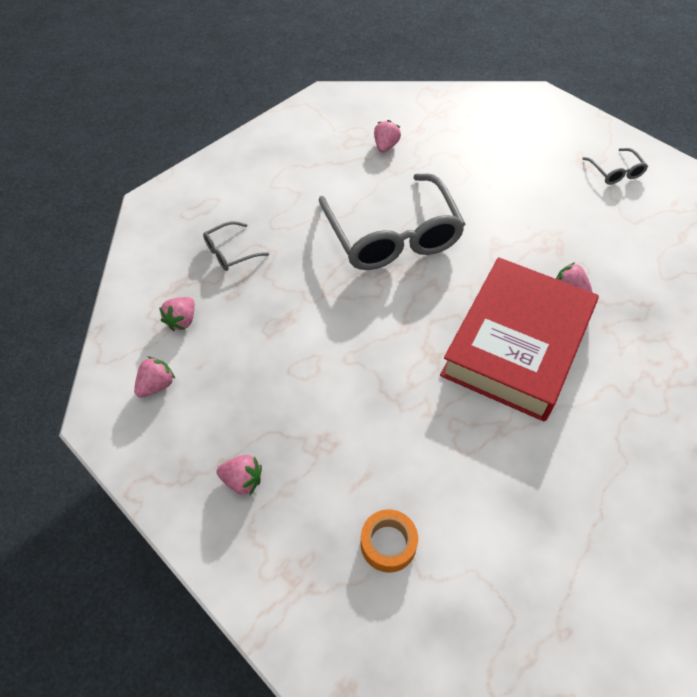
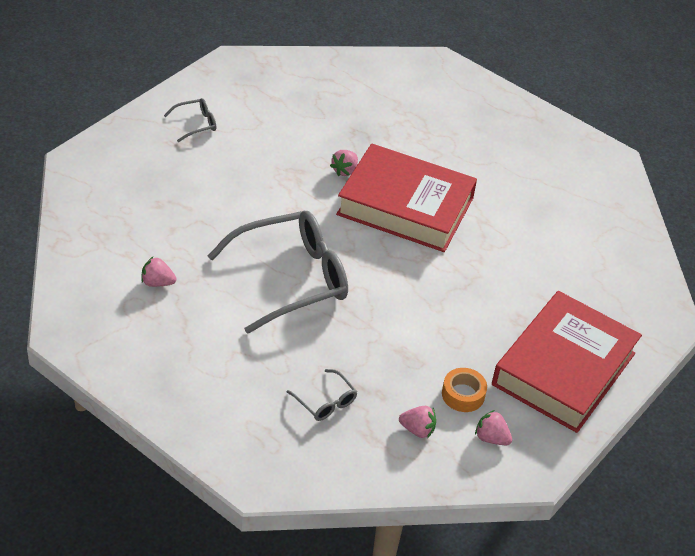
camera: 100 degrees left, 10 degrees down
pink strawberry [217,455,262,495] -> red book [492,291,642,433]
orange tape [361,509,418,573] -> orange tape moved to [442,368,487,412]

